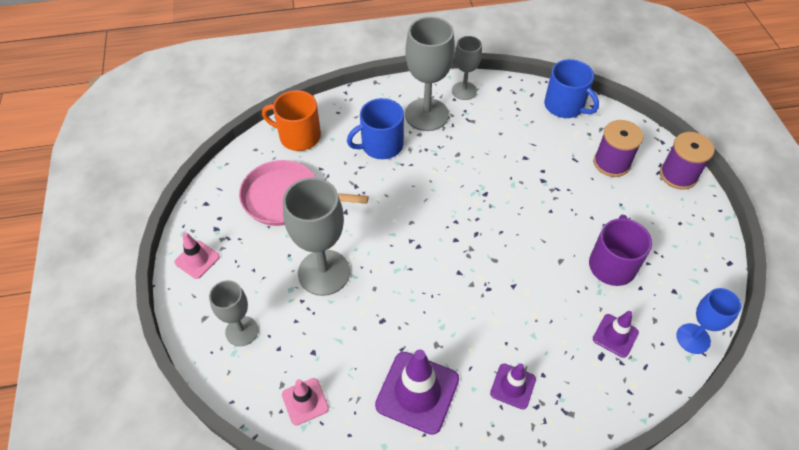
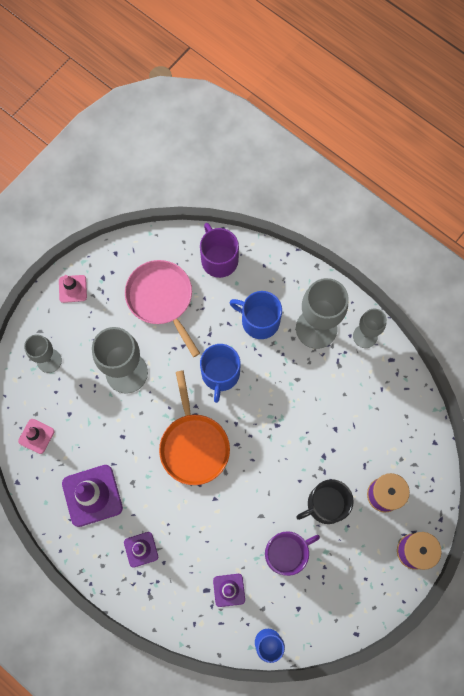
camera: 50 degrees right, 20 degrees up
orange mug [262,90,321,151] -> purple mug [200,223,239,278]
blue mug [544,59,599,118] -> blue mug moved to [200,344,241,403]
none -> orange pan [159,370,230,485]
none -> black mug [296,479,354,524]

